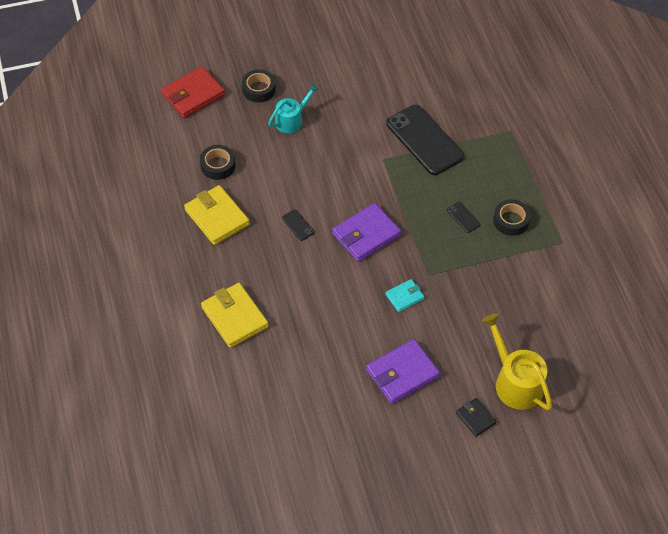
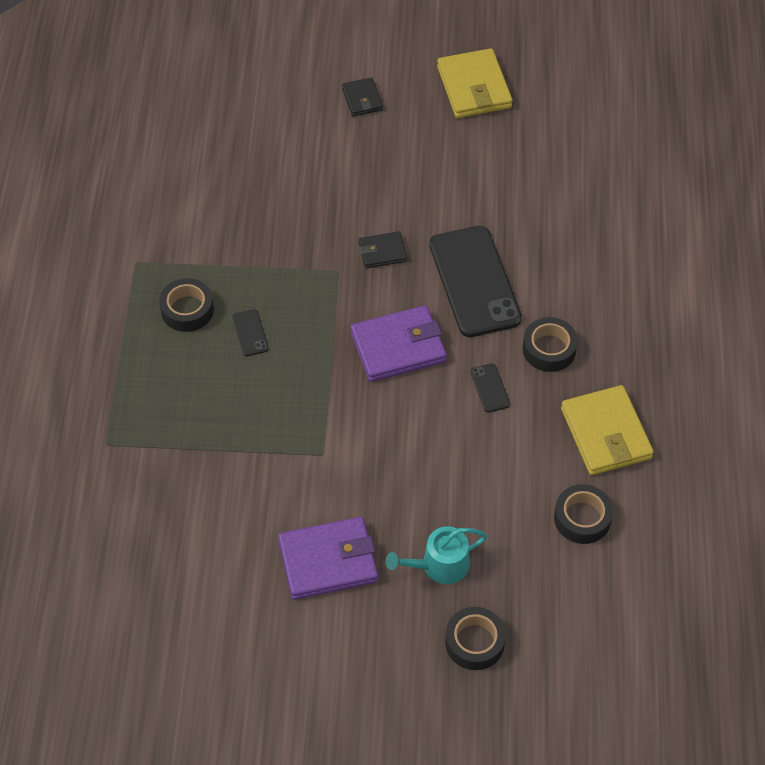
camera: 160 degrees left, 0 degrees up
red wallet [161,66,225,118] -> none
yellow wallet [201,283,269,348] -> yellow wallet moved to [437,48,513,118]
purple wallet [366,339,440,404] -> purple wallet moved to [278,517,378,600]
black phone [386,105,464,175] -> black phone moved to [429,226,522,337]
turquoise wallet [386,279,424,312] -> black wallet [359,231,407,268]
yellow watering can [482,313,552,410] -> none
none -> black tape [523,317,578,372]

